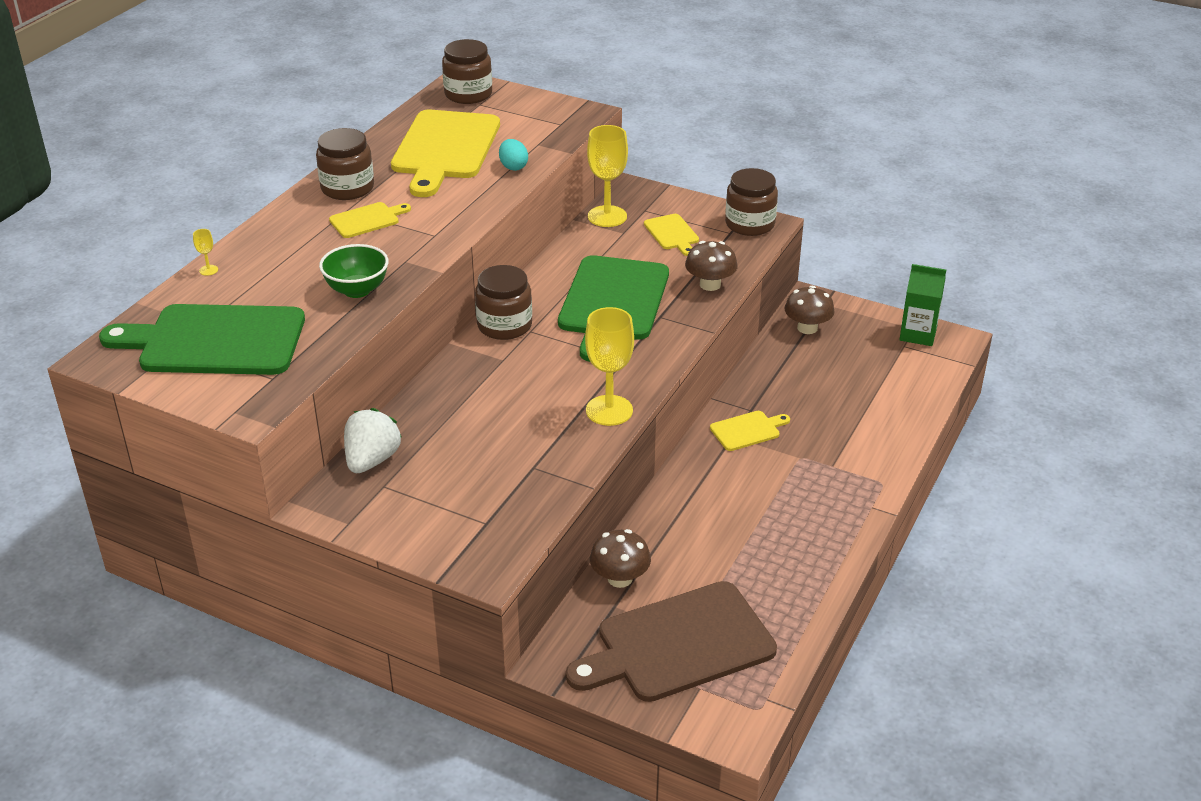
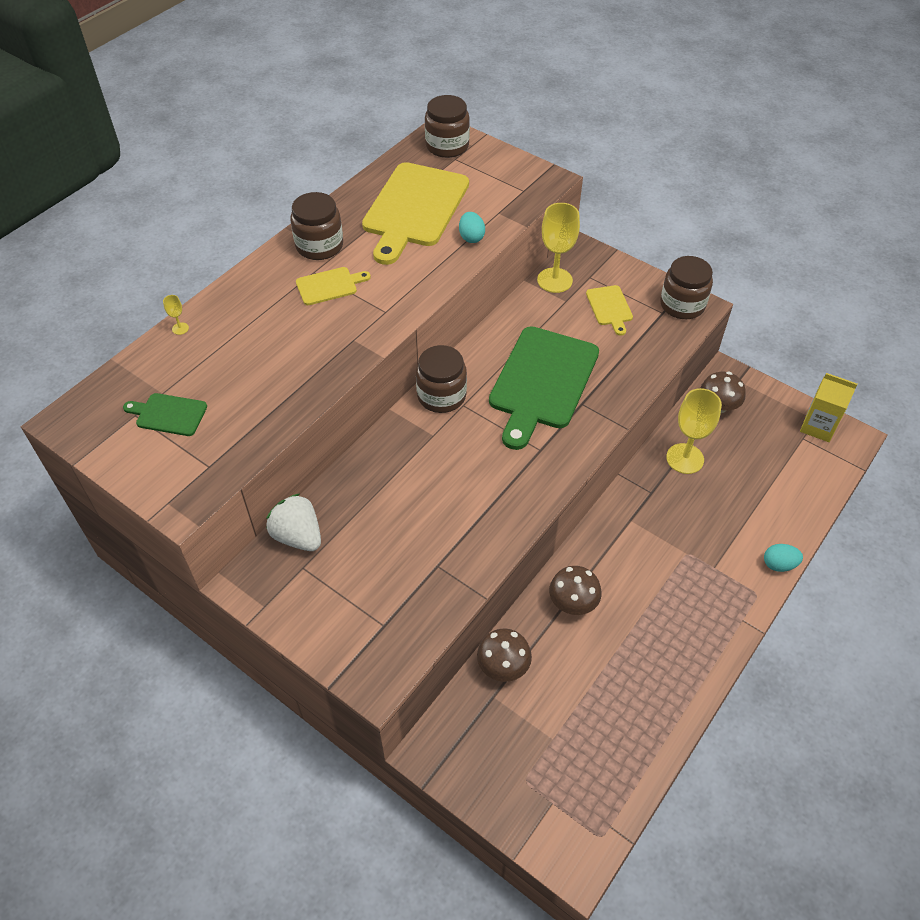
camera: 10 degrees right, 15 degrees up
green cutting board [99,304,305,375] -> green cutting board [123,393,207,436], size x0.46
green bowl [319,244,389,298] -> none
white strawberry [344,408,402,473] -> white strawberry turned 75 degrees counterclockwise [266,493,321,551]
brown cutting board [566,581,777,702] -> none
yellow goblet [585,307,634,426] -> yellow goblet moved to [666,388,722,474]
brown mushroom [685,241,738,291] -> brown mushroom moved to [549,566,602,615]
yellow cutting board [710,411,790,451] -> none
green carton [899,264,946,346] -> yellow carton [800,373,858,442]
none -> turquoise egg [764,544,803,572]

